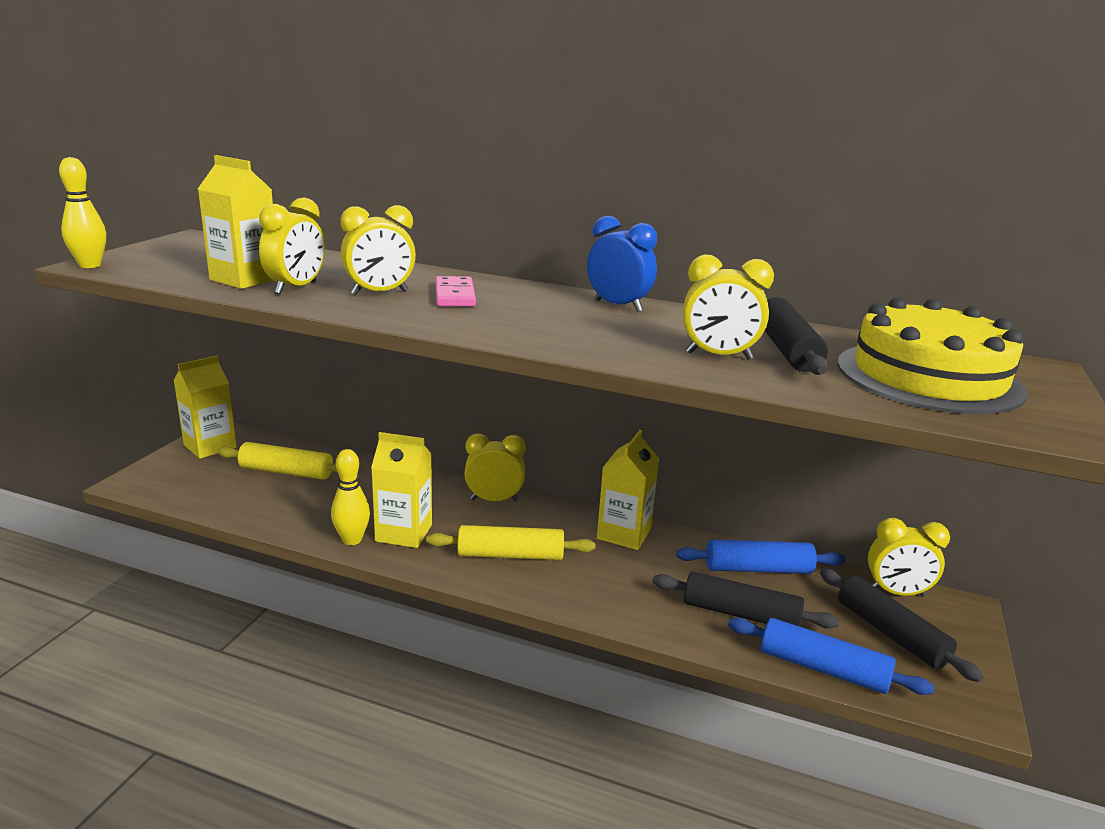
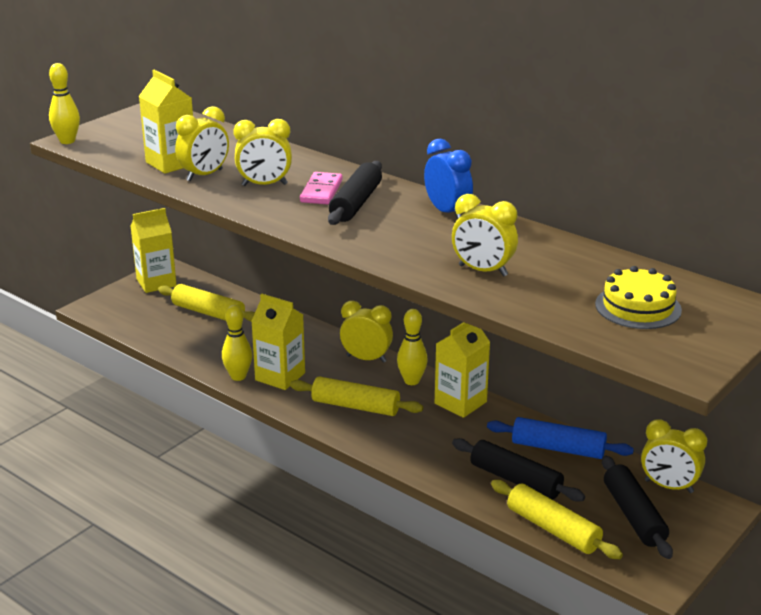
camera: 20 degrees right, 5 degrees up
blue rolling pin [728,618,934,695] -> yellow rolling pin [491,480,623,559]
black rolling pin [765,297,828,375] -> black rolling pin moved to [328,161,382,225]
yellow cake [837,297,1028,414] -> yellow cake [595,266,682,329], size x0.60
none -> yellow bowling pin [397,309,428,385]

